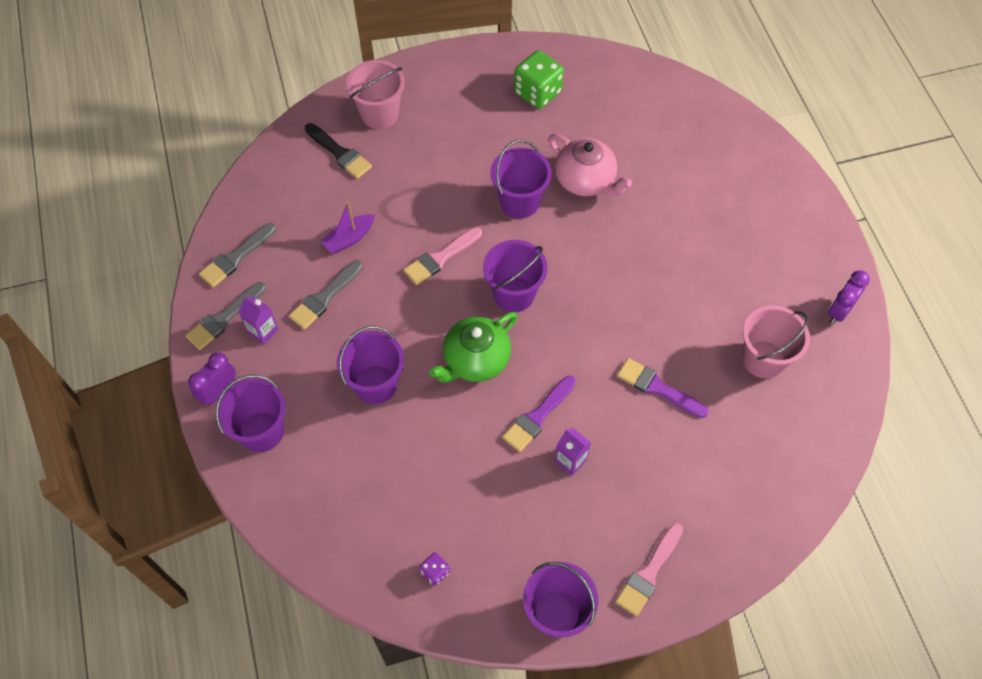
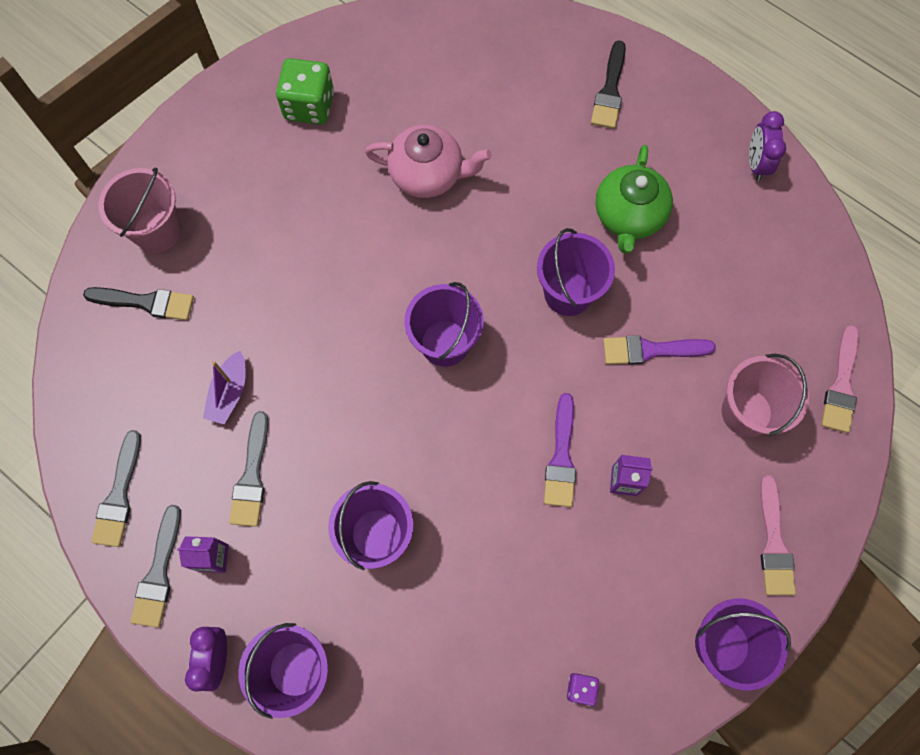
camera: 35 degrees left, 10 degrees up
pink brush [404,227,482,285] -> pink brush moved to [821,325,859,433]
green teapot [429,312,518,383] -> green teapot moved to [595,145,673,254]
purple bucket [491,140,552,218] -> purple bucket moved to [537,228,615,316]
pink bucket [742,305,810,379] -> pink bucket moved to [722,354,809,437]
none -> black brush [591,40,626,129]

